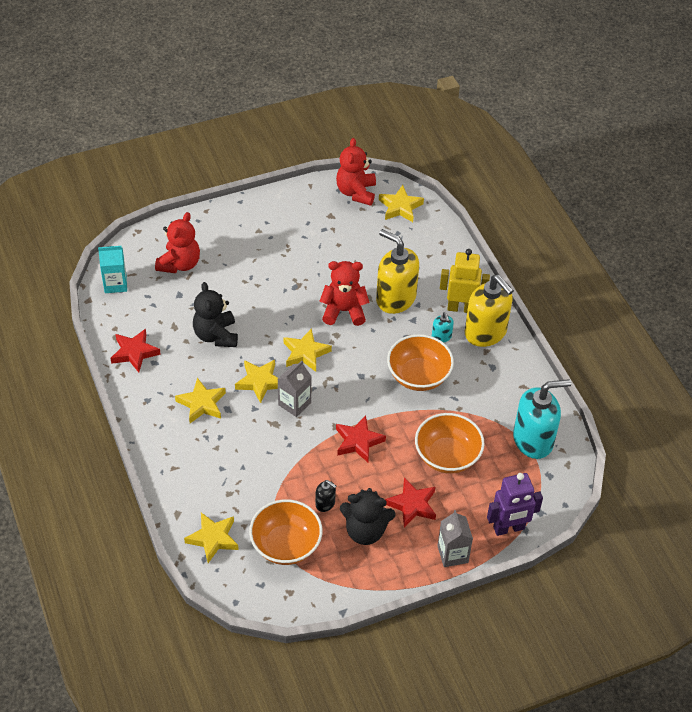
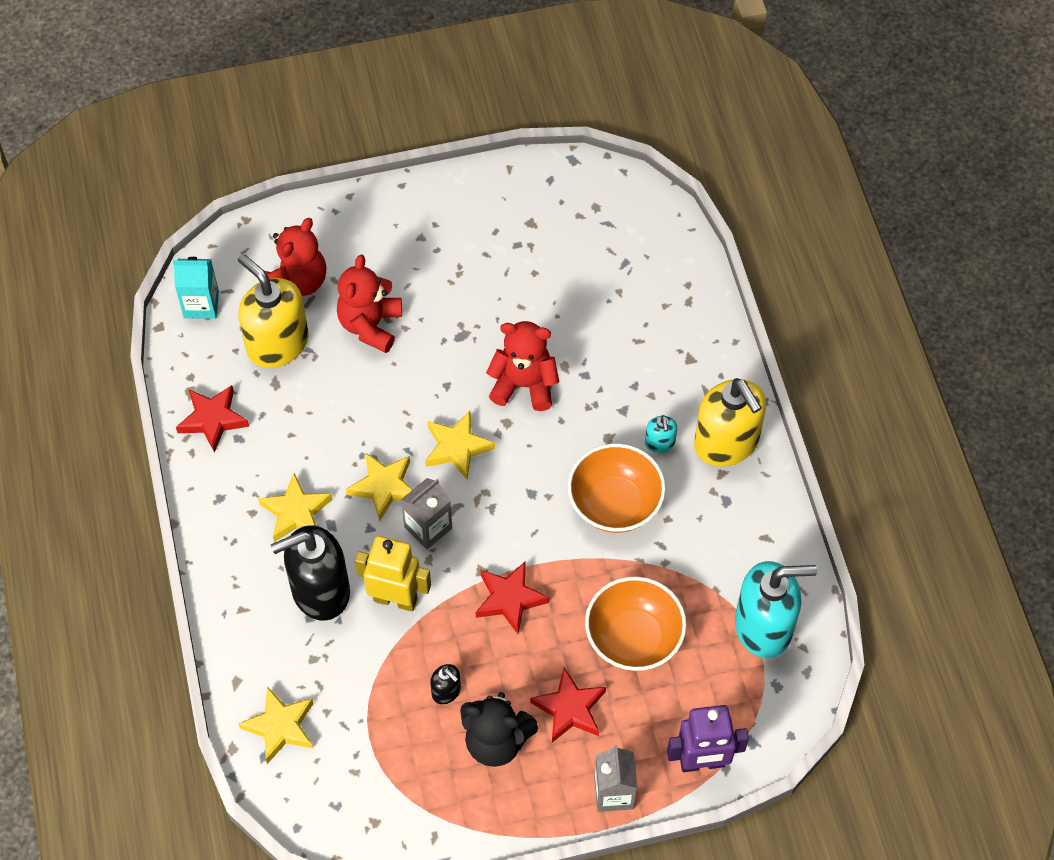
camera: 10 degrees right, 10 degrees up
black teddy bear [193,282,238,347] -> none
orange bowl [249,499,322,565] -> none
red teddy bear [336,138,376,206] -> red teddy bear moved to [337,255,402,353]
yellow soap dispenser [376,229,419,314] -> yellow soap dispenser moved to [238,254,309,368]
yellow star [379,185,424,222] -> none
yellow robot [440,249,490,313] -> yellow robot moved to [355,536,431,612]
none -> black soap dispenser [271,525,350,621]

